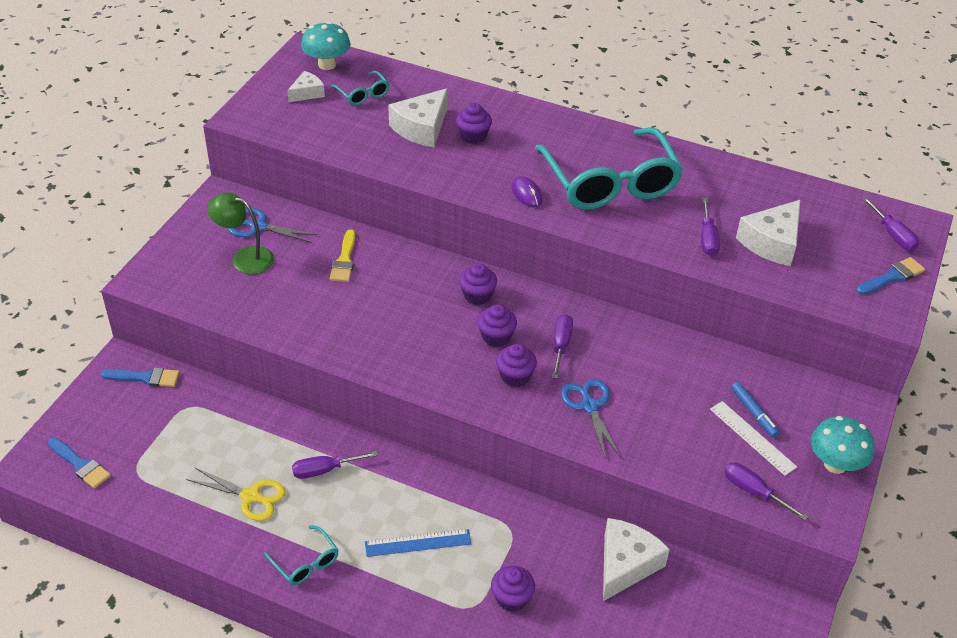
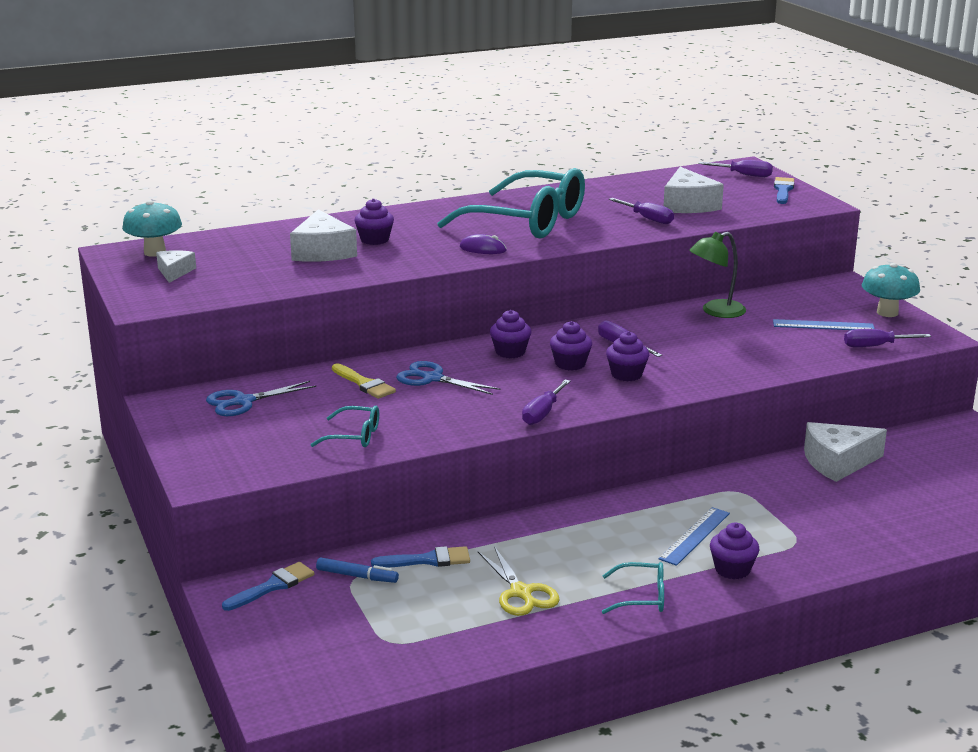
camera: 45 degrees left, 20 degrees down
blue brush [48,438,111,489] -> blue brush moved to [371,546,470,568]
yellow scissors [186,467,286,521] -> yellow scissors turned 90 degrees clockwise [478,546,560,616]
green lamp [207,192,274,274] -> green lamp moved to [689,232,746,318]
purple screwdriver [292,451,378,479] -> purple screwdriver moved to [522,380,571,425]
turquoise glasses [330,71,389,105] -> turquoise glasses moved to [310,406,379,447]
purple cupcake [491,566,535,612] -> purple cupcake moved to [710,523,760,579]
blue scissors [561,379,621,460] -> blue scissors moved to [396,361,501,395]
white cheese [603,518,670,601] -> white cheese turned 90 degrees counterclockwise [804,422,887,482]
white ruler [710,401,797,476] -> blue ruler [773,319,875,330]
blue marker [731,382,779,437] -> blue marker moved to [316,557,399,583]

